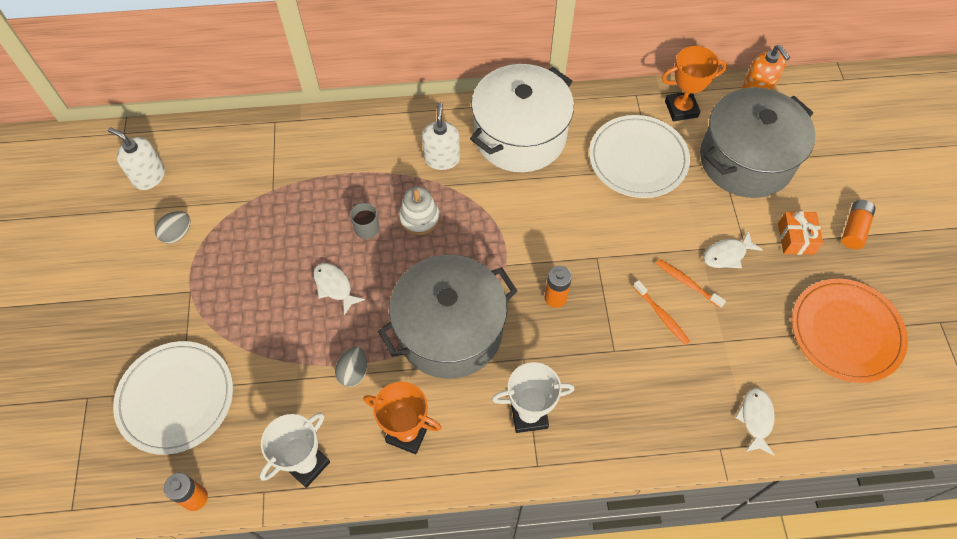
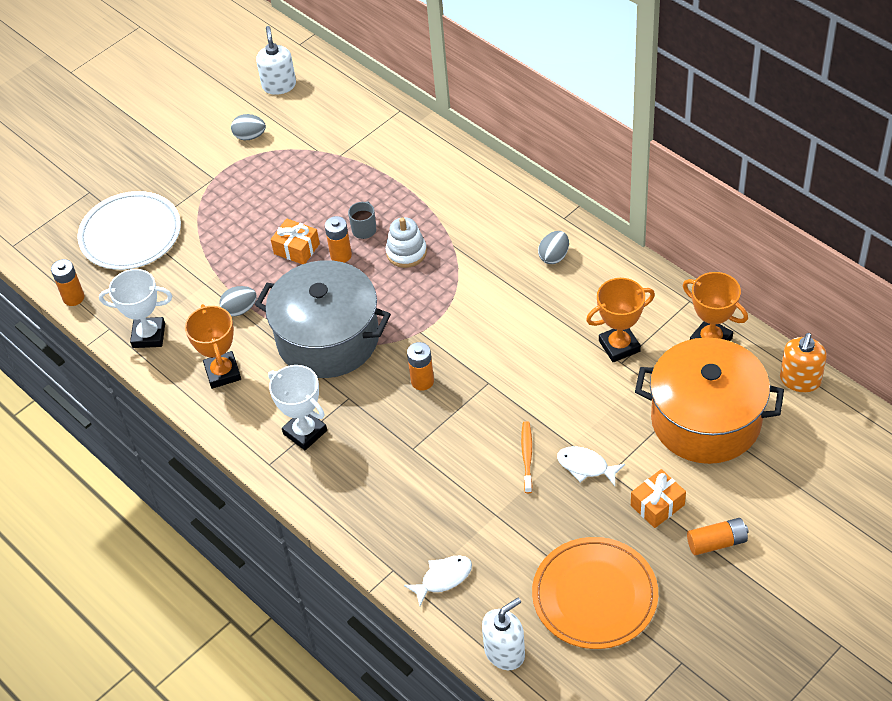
camera: 55 degrees right, 10 degrees down
white fish [313,263,365,315] -> orange gift [271,218,320,264]
white soap dispenser [422,102,460,170] -> white soap dispenser moved to [482,598,525,670]
white pot [470,64,574,172] -> grey egg [538,231,569,264]
white plate [589,115,690,198] -> orange trophy [586,278,655,362]
orange toothbrush [633,280,690,345] -> none
grey pot [700,87,815,198] -> orange pot [635,337,784,464]
none -> orange battery [325,216,352,263]

